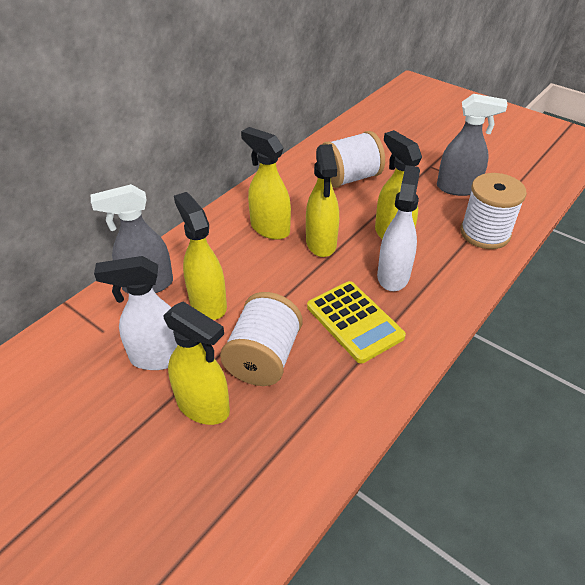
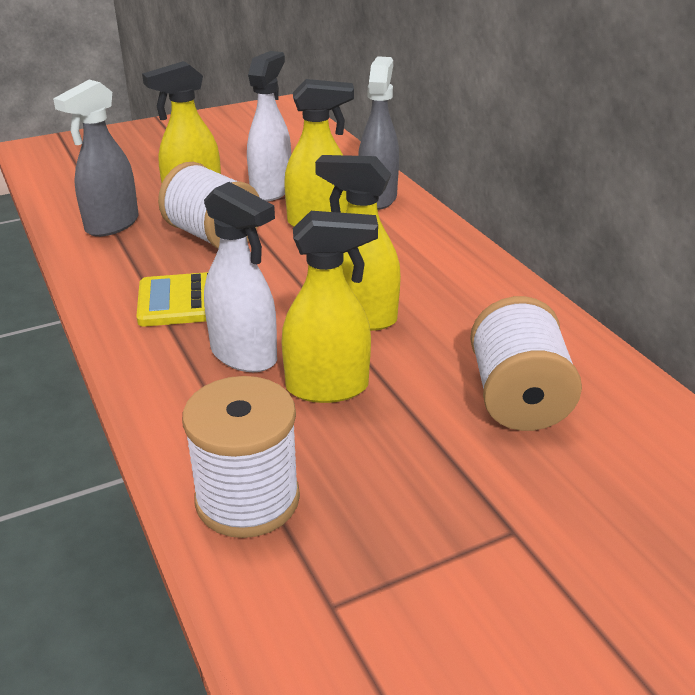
camera: 115 degrees right, 10 degrees down
yellow spray bottle [241,127,291,240] -> none
grey spray bottle [437,94,508,196] -> grey spray bottle moved to [53,80,138,237]

